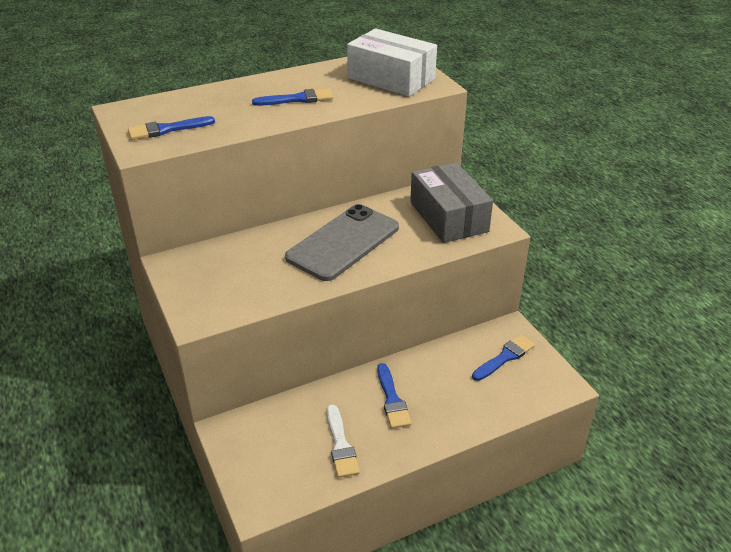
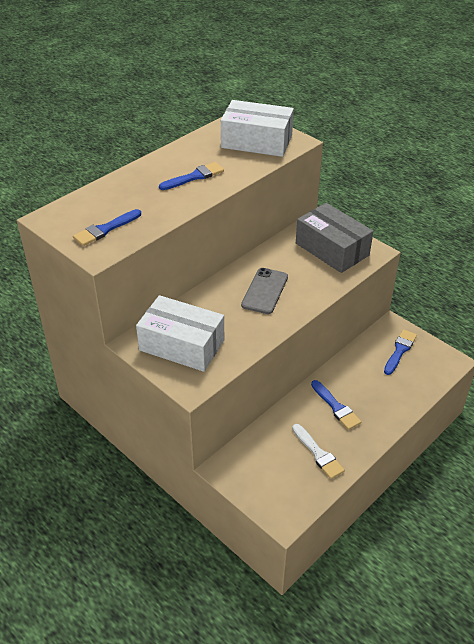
camera: 20 degrees left, 5 degrees up
grey phone [285,204,399,281] -> grey phone [241,268,288,314], size x0.64
none -> white box [136,295,224,372]

